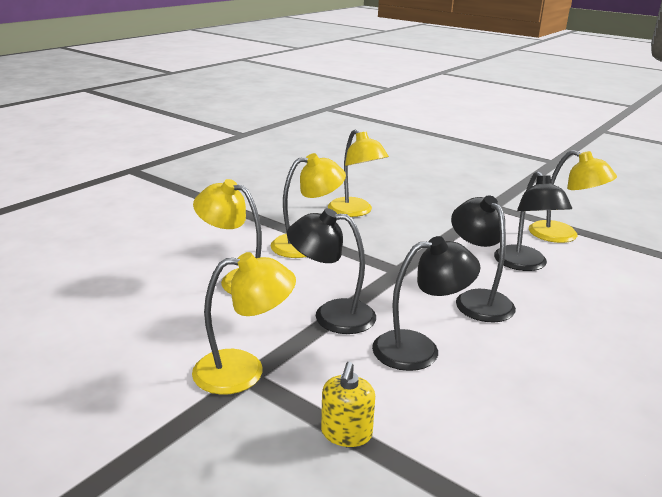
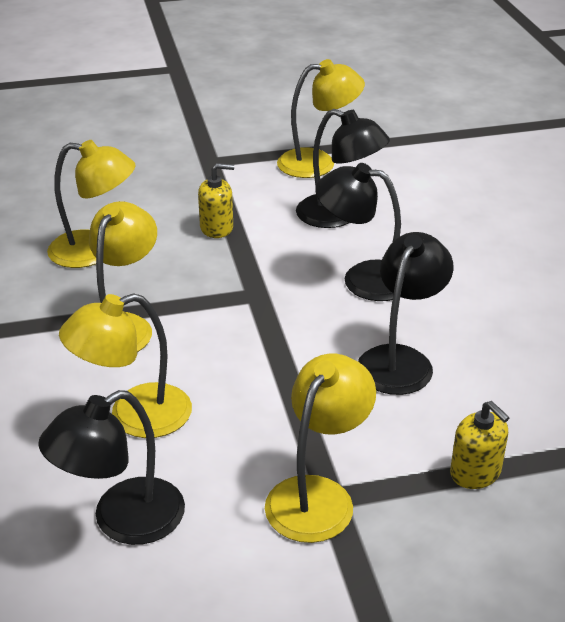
camera: 50 degrees left, 10 degrees up
black lamp [287,208,376,334] -> black lamp moved to [38,390,185,545]
none -> yellow soap dispenser [198,163,234,238]

